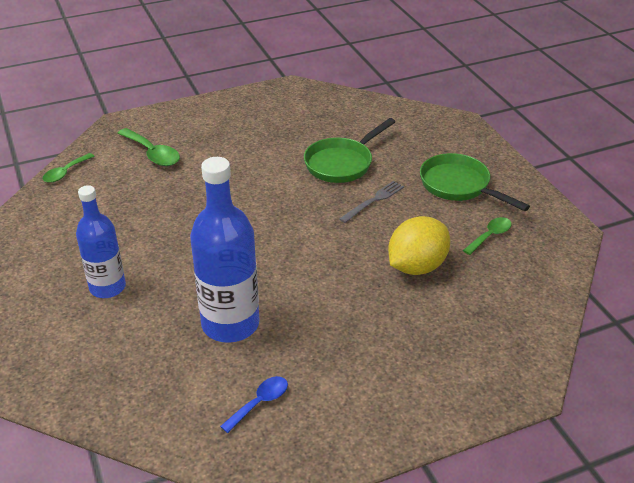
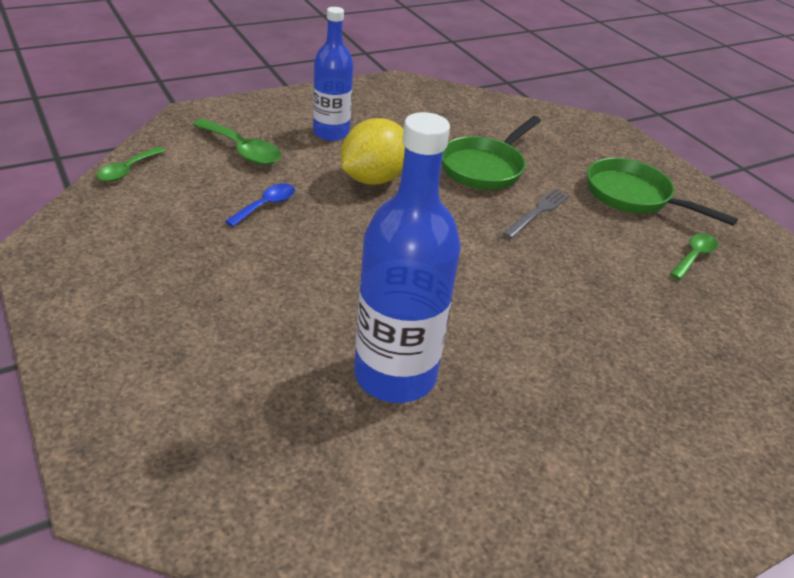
camera: 10 degrees left, 0 degrees up
blue bottle [76,185,126,298] -> blue bottle moved to [313,7,353,141]
blue spoon [220,376,288,433] -> blue spoon moved to [225,183,295,227]
yellow lemon [388,216,450,275] -> yellow lemon moved to [341,118,405,185]

